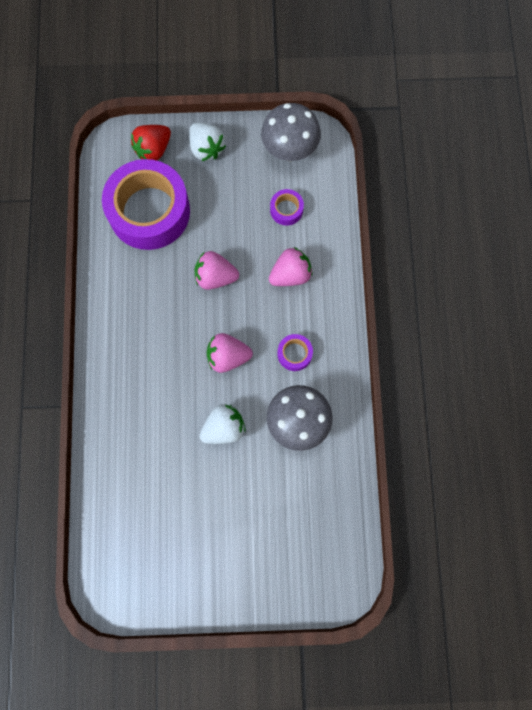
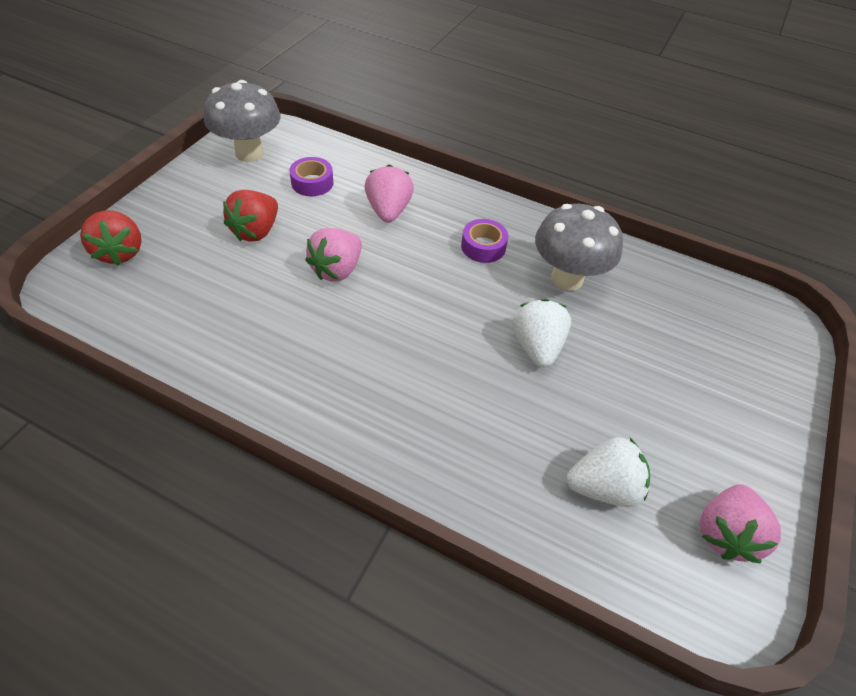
camera: 65 degrees left, 25 degrees down
purple tape [102,159,190,250] -> none
white strawberry [189,123,226,161] -> white strawberry moved to [567,437,650,507]
pink strawberry [207,333,253,373] -> pink strawberry moved to [700,484,781,564]
none -> red strawberry [223,190,278,242]

